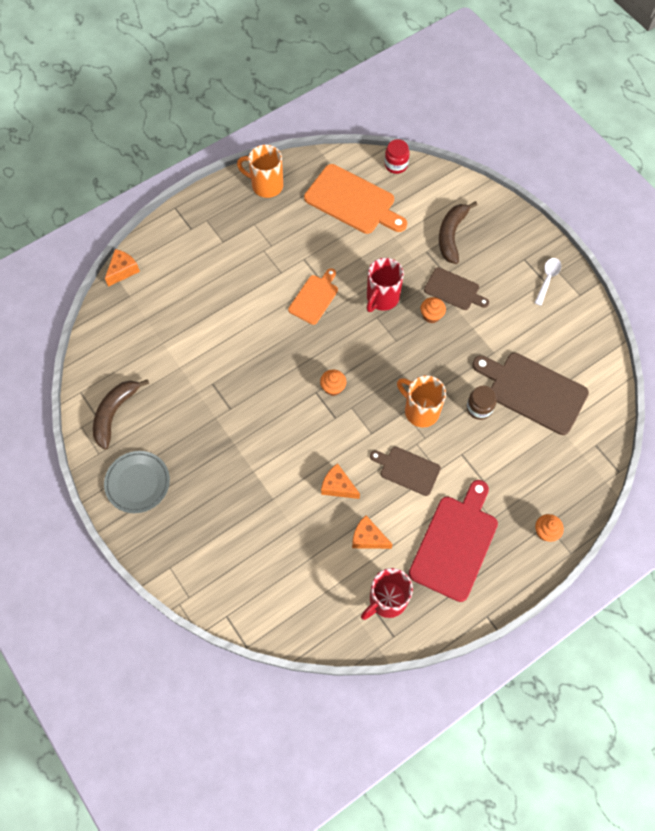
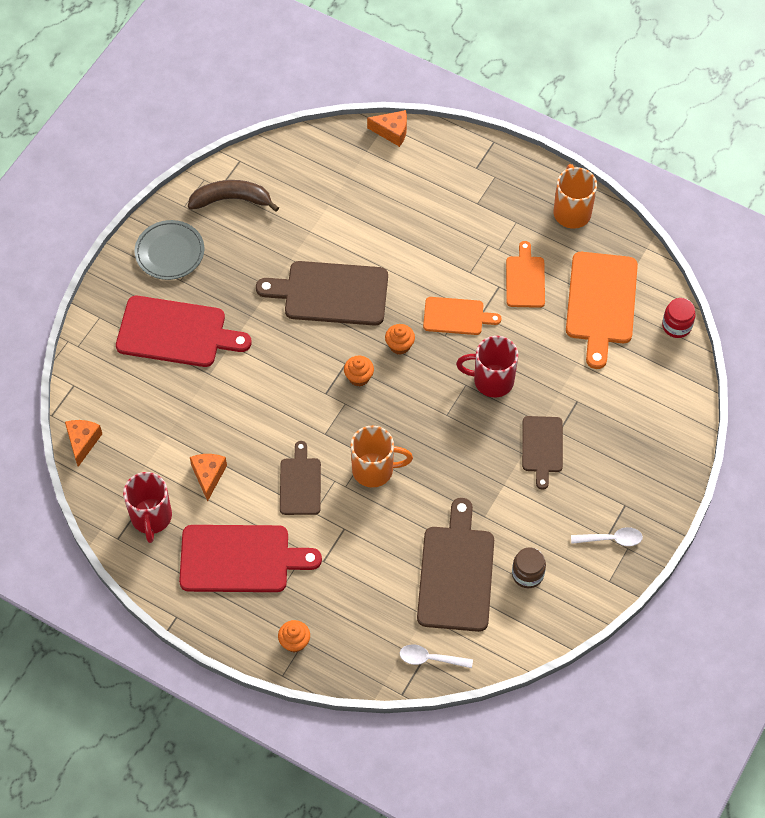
camera: 65 degrees right, 5 degrees down
orange cheese [321,463,360,499] -> orange cheese moved to [65,420,102,467]
red mug [361,568,413,620] -> red mug turned 120 degrees counterclockwise [123,472,172,543]
orange mug [397,375,446,428] -> orange mug turned 75 degrees clockwise [350,426,413,488]
orange cupcake [421,297,446,323] -> orange cupcake moved to [385,324,415,355]
brown banana [439,201,478,264] -> none
brown jar [467,386,497,420] -> brown jar moved to [512,547,546,588]
none -> red cutting board [116,296,252,367]
none -> brown cutting board [256,261,388,326]
none -> white spoon [400,644,473,668]
none -> orange cutting board [506,241,545,308]

